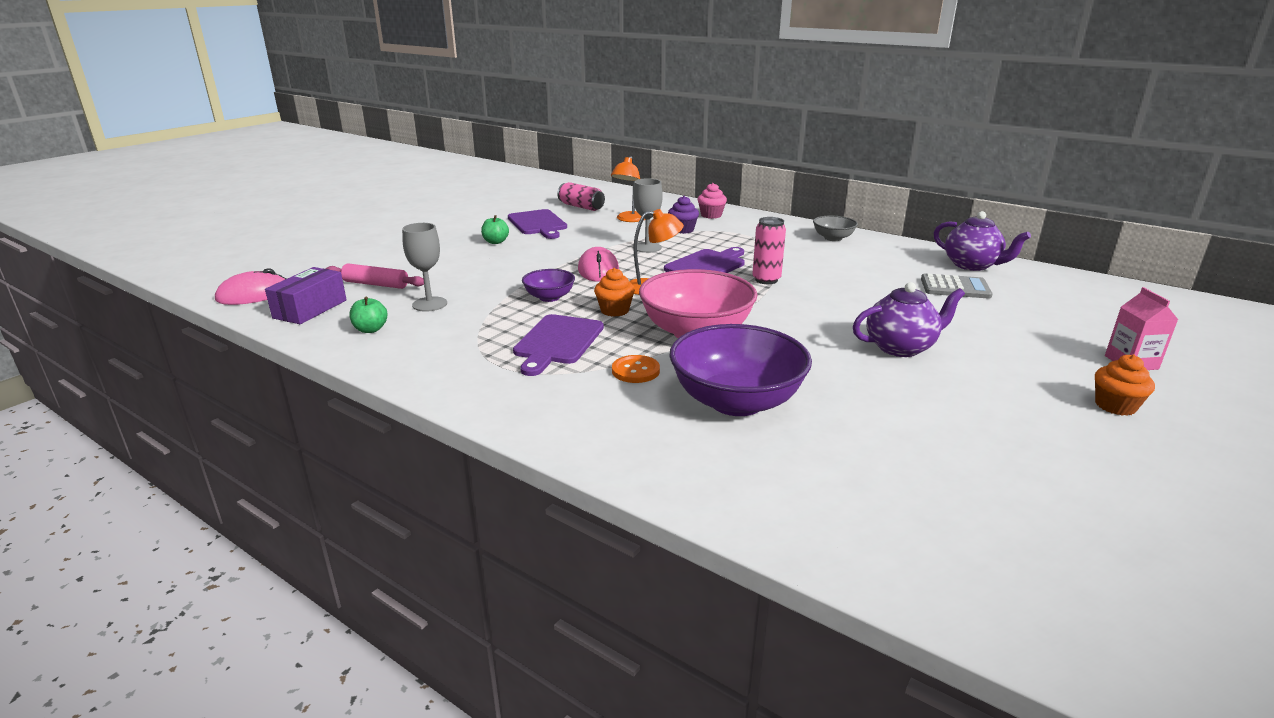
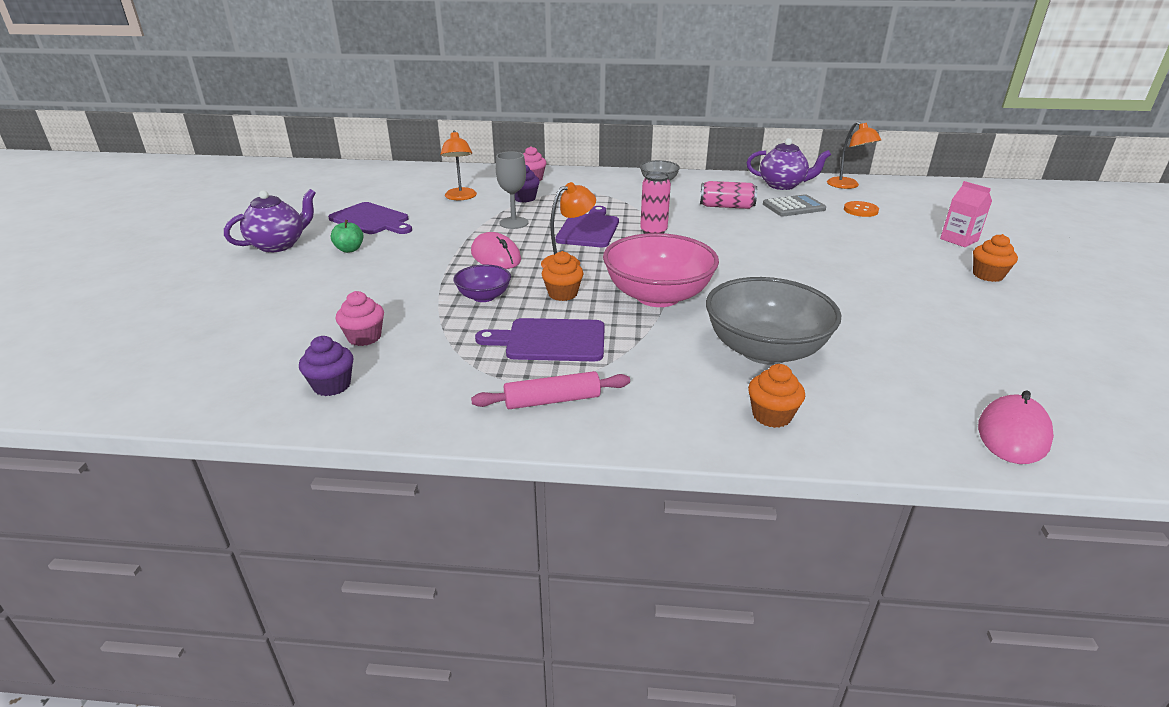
camera: 30 degrees left, 5 degrees up
pink mouse [215,268,286,305] -> pink mouse moved to [978,391,1054,464]
purple box [265,267,347,324] -> none
pink rolling pin [326,263,424,289] -> pink rolling pin moved to [471,371,630,409]
green apple [349,297,387,333] -> purple cupcake [299,336,354,396]
grey goblet [402,223,447,312] -> pink cupcake [336,291,384,346]
purple cutting board [513,314,604,376] -> purple cutting board turned 105 degrees clockwise [475,318,605,361]
pink can [557,182,605,211] -> pink can moved to [700,181,757,209]
orange button [612,355,660,383] -> orange button moved to [844,201,879,217]
purple bowl [670,324,812,416] -> grey bowl [706,277,841,365]
purple teapot [853,282,965,357] -> purple teapot moved to [224,189,316,253]
none -> orange cupcake [748,364,805,428]
none -> orange lamp [827,121,881,189]

